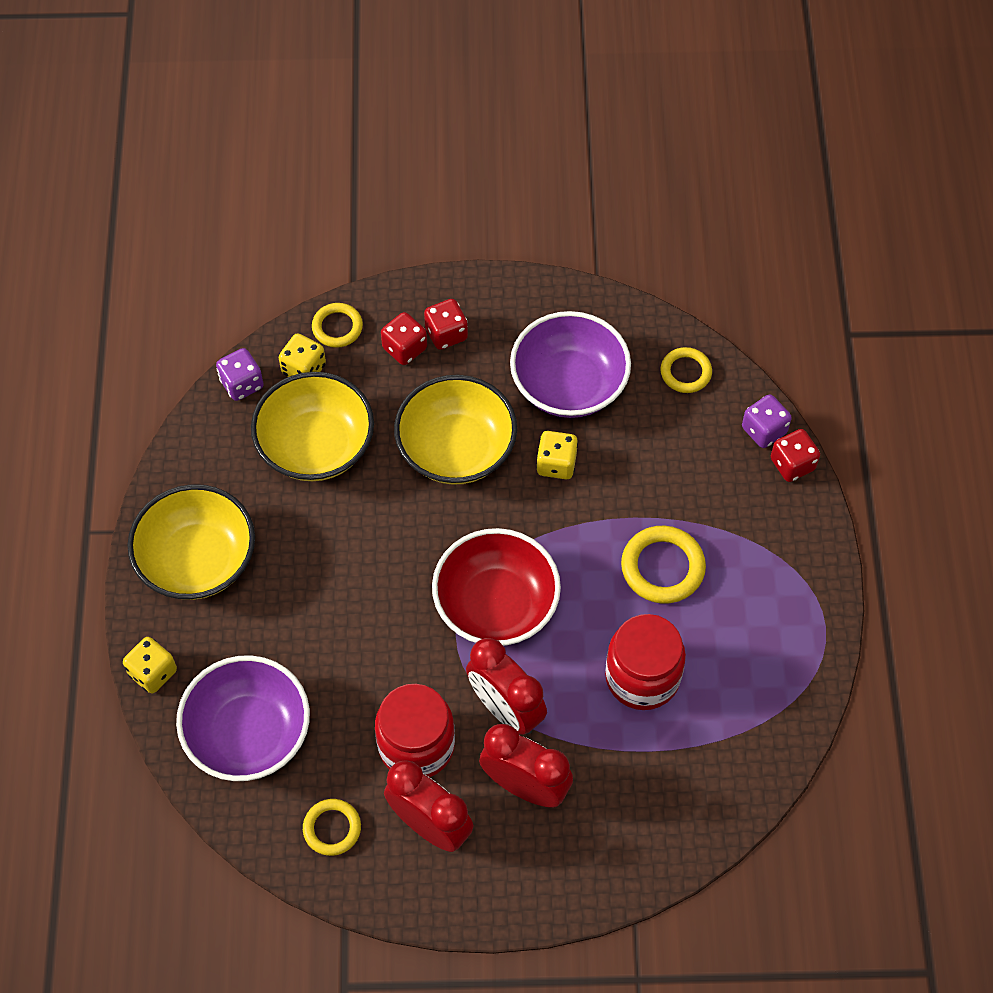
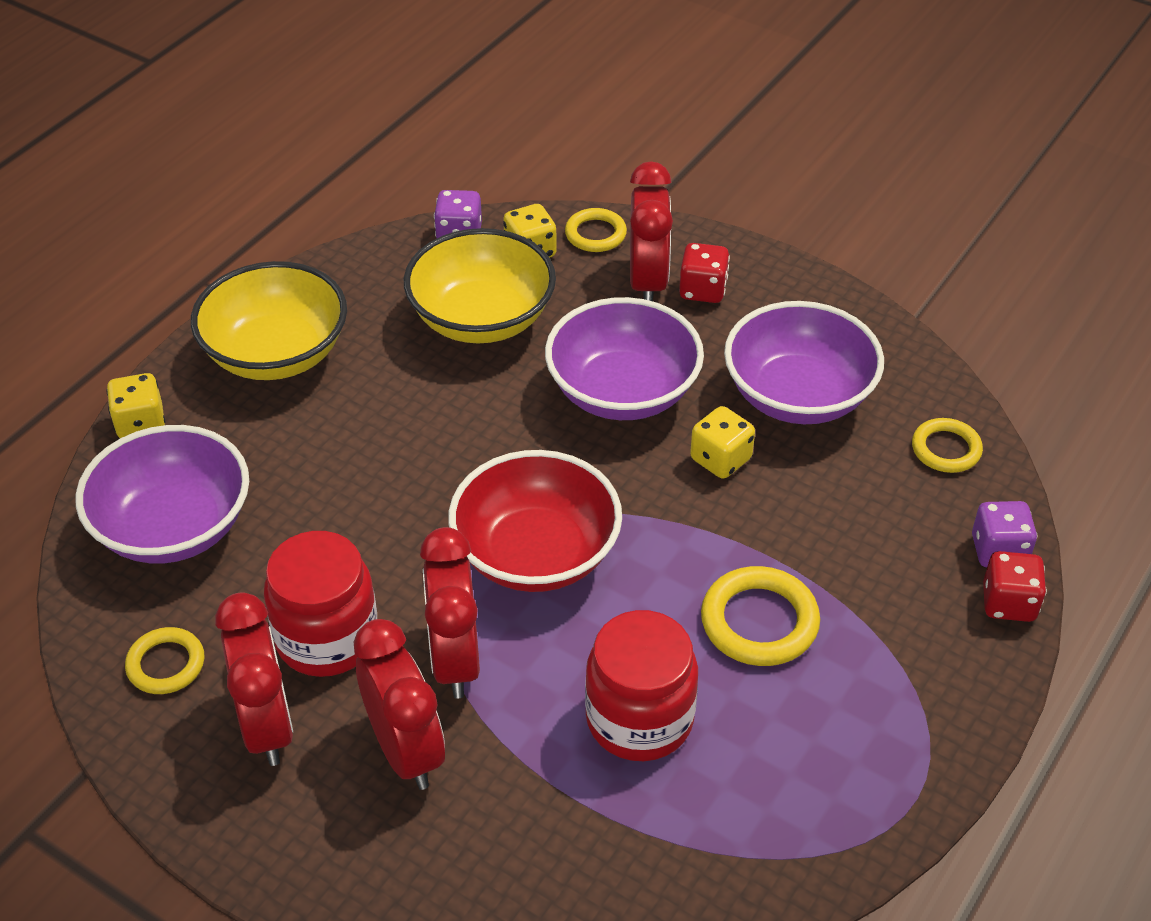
camera: 35 degrees right, 15 degrees down
red dice [381,312,427,365] -> red clock [630,161,673,301]
yellow bowl [394,375,517,485] -> purple bowl [545,297,704,420]

